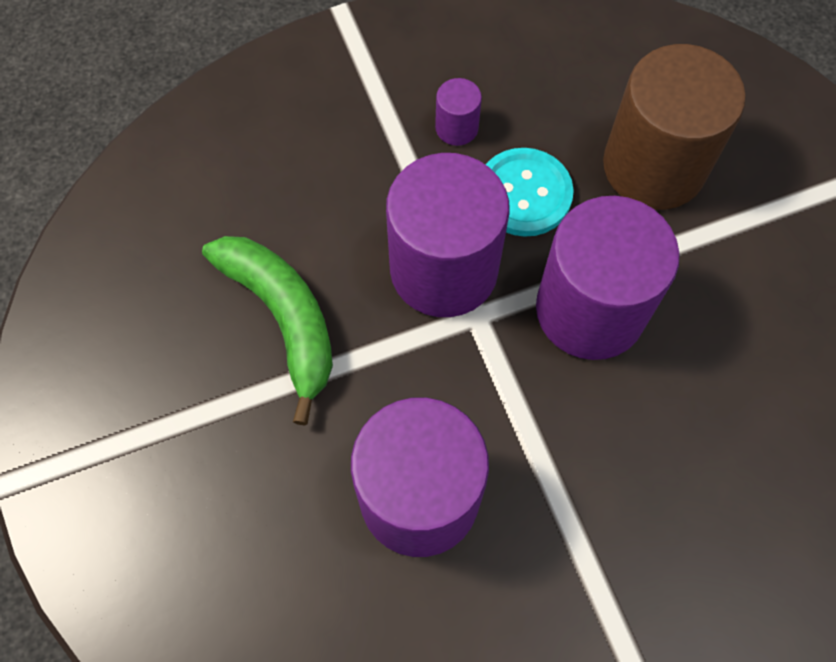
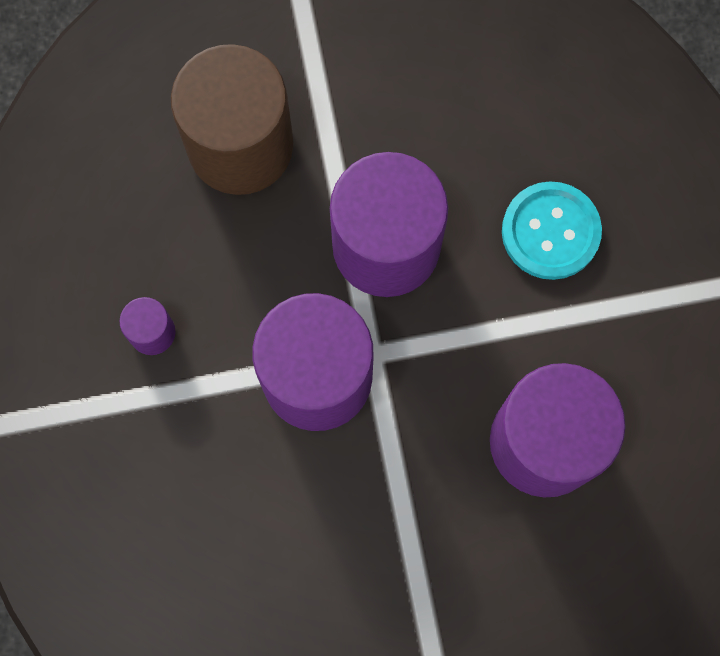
camera: 80 degrees left, 10 degrees up
green banana [202,236,333,426] -> none
turquoise button [486,148,574,237] -> turquoise button moved to [502,181,602,280]

